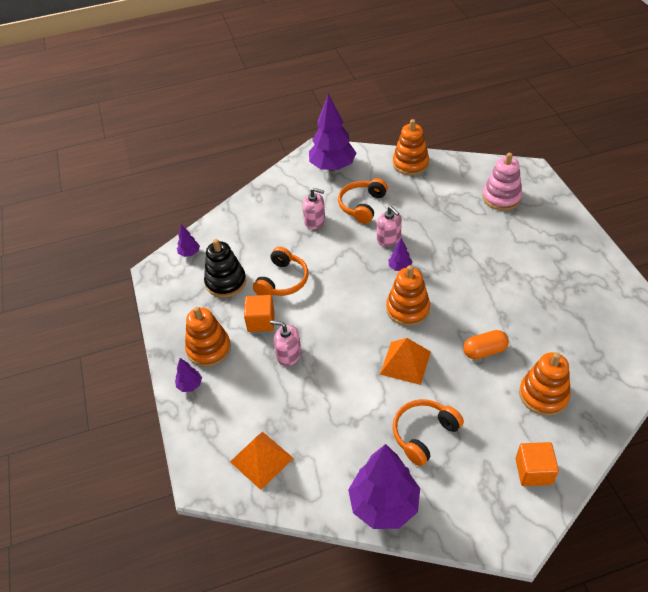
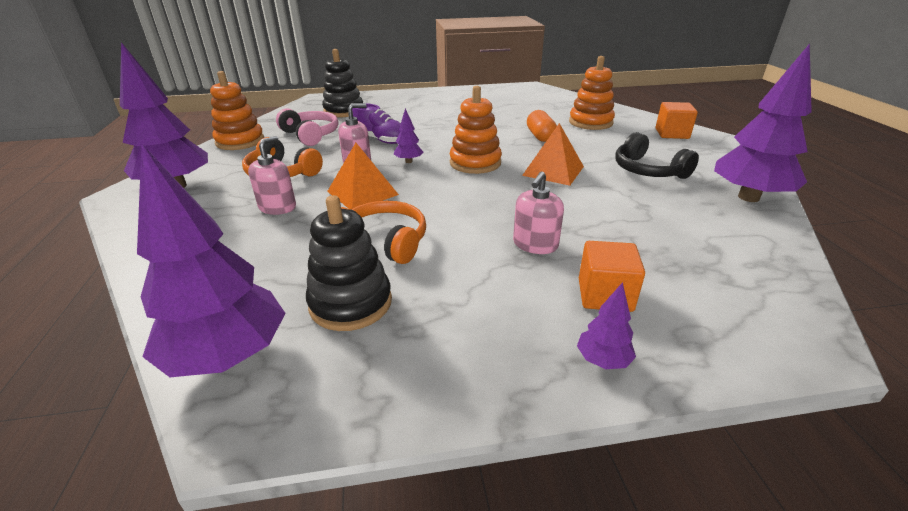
camera: 85 degrees left, 15 degrees down
purple tree [177,224,200,257] -> purple tree [137,144,285,377], size x2.27
orange stacking toy [185,306,231,367] -> none
orange pyramid [230,431,293,490] -> orange pyramid moved to [327,143,399,209]
orange cube [244,295,275,332] -> orange cube moved to [579,241,645,312]
orange headphones [393,399,464,466] -> black headphones [615,132,699,179]
pink stacking toy [483,153,522,211] -> black stacking toy [322,49,363,117]
none -> pink headphones [276,108,338,146]
none -> purple shoe [352,103,401,144]

